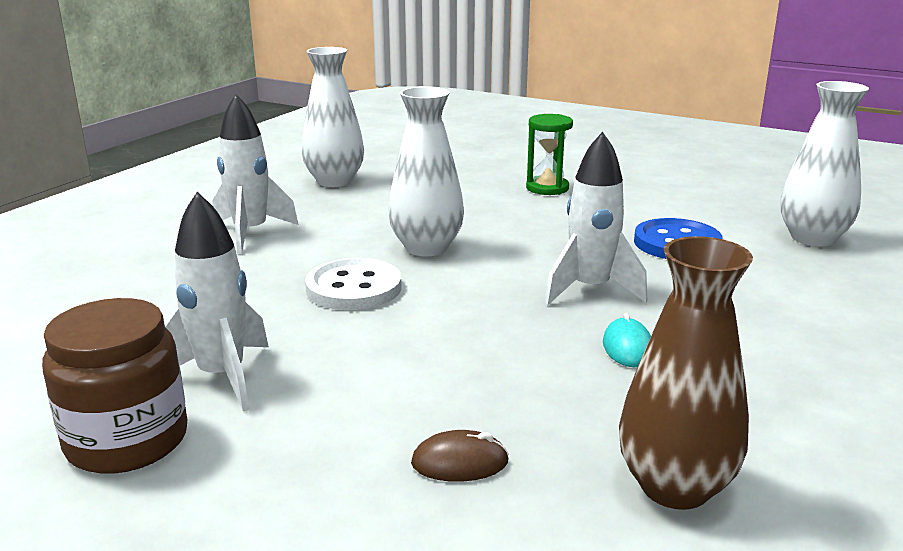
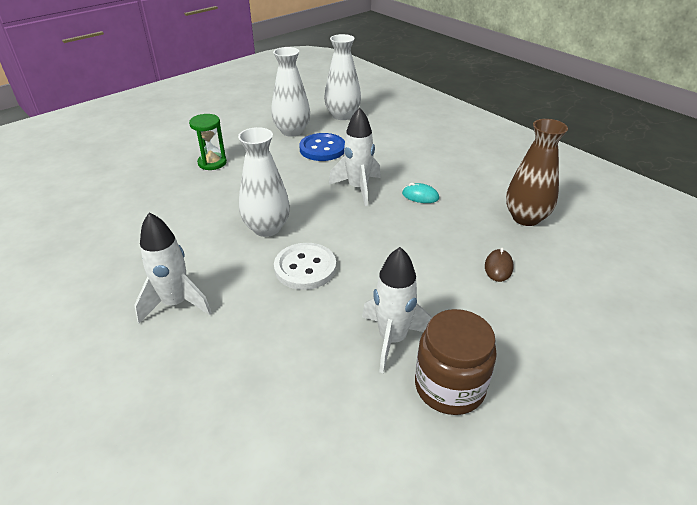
camera: 70 degrees left, 15 degrees up
white vase [302,47,364,187] -> white vase moved to [271,47,310,137]

